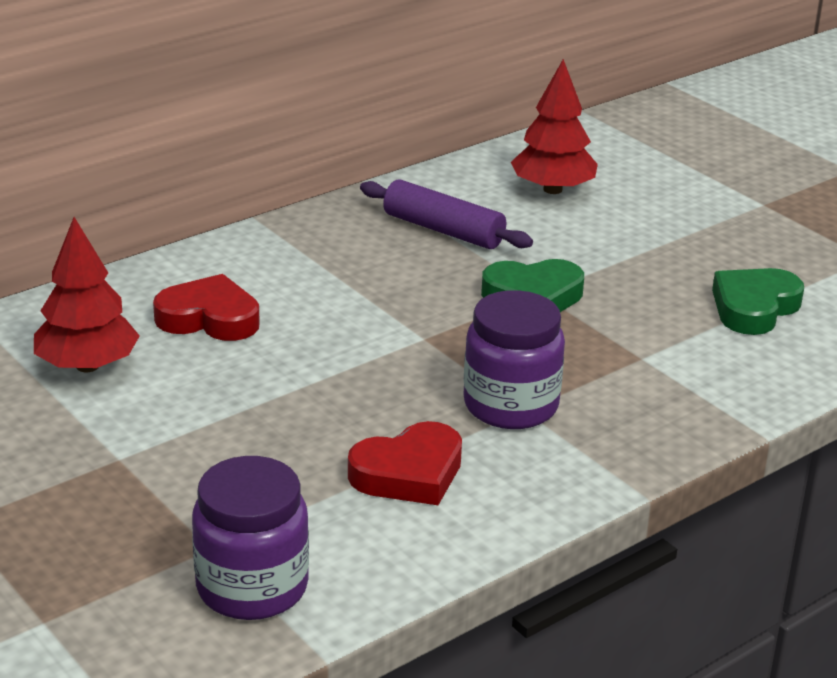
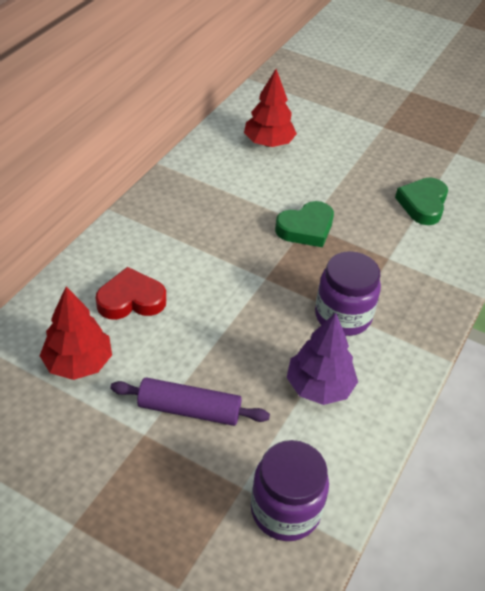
camera: 25 degrees left, 15 degrees up
red heart [348,421,462,505] -> purple tree [287,313,358,405]
purple rolling pin [360,180,533,249] -> purple rolling pin moved to [110,377,270,426]

